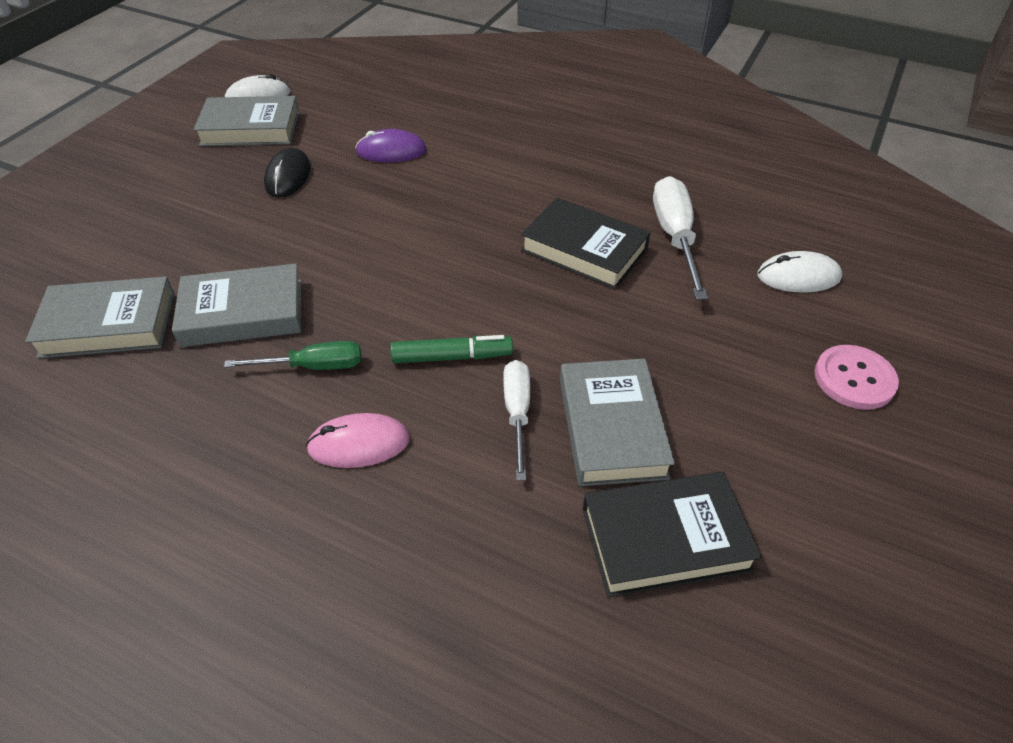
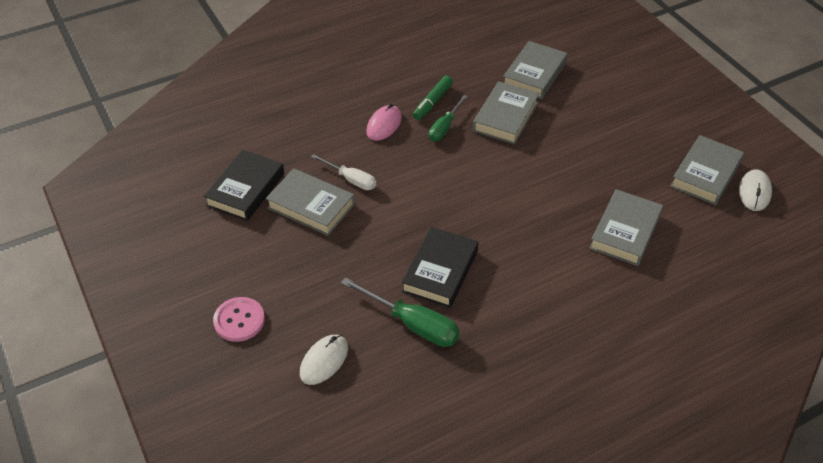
camera: 125 degrees right, 0 degrees up
black mouse [264,148,311,198] -> none
purple mouse [355,129,426,162] -> grey book [589,189,663,266]
green marker [390,335,513,364] -> green marker moved to [413,75,453,120]
black book [521,197,651,290] -> black book turned 45 degrees counterclockwise [401,227,478,308]
white screwdriver [653,176,708,300] -> green screwdriver [341,277,460,347]

